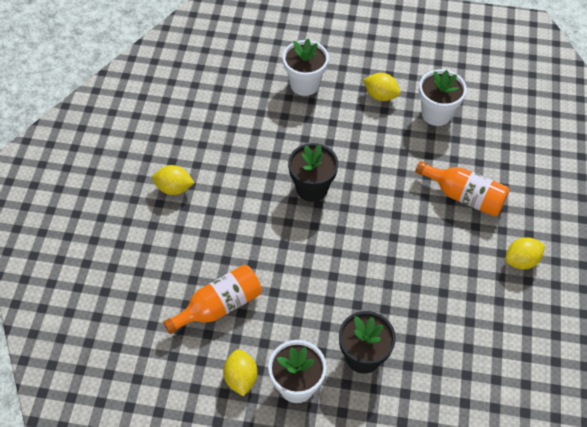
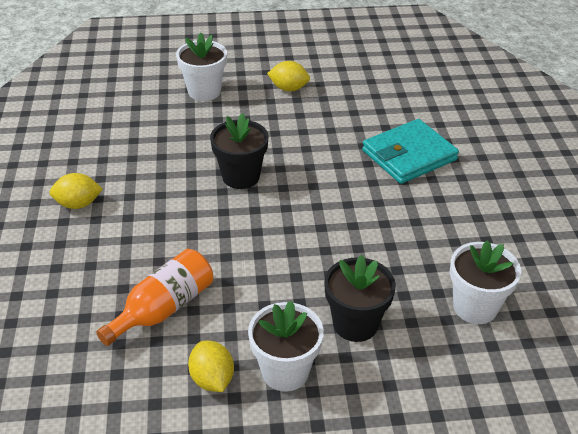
camera: 15 degrees left, 15 degrees down
orange bottle [415,161,509,217] -> turquoise wallet [362,119,459,184]
white flower pot [419,69,467,126] -> white flower pot moved to [450,240,521,324]
yellow lemon [505,238,545,269] -> none

